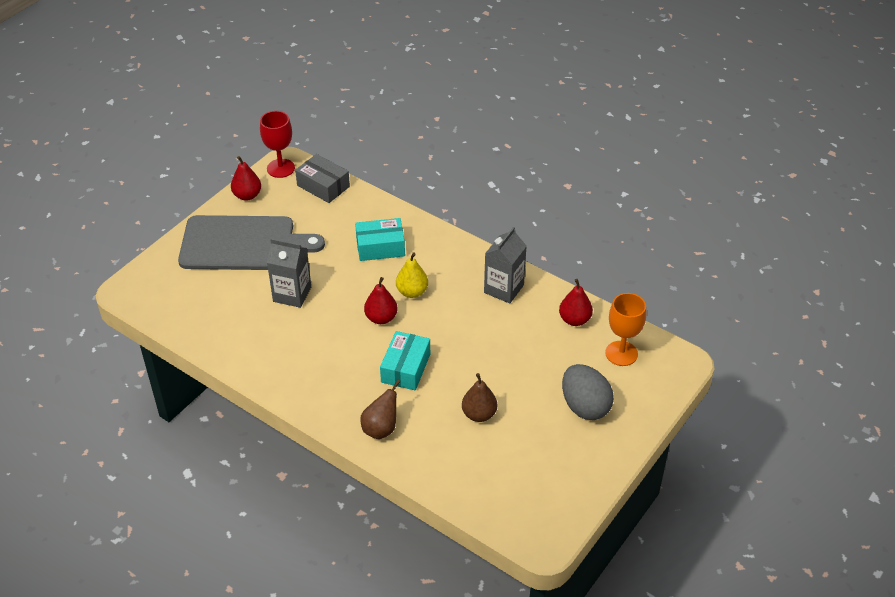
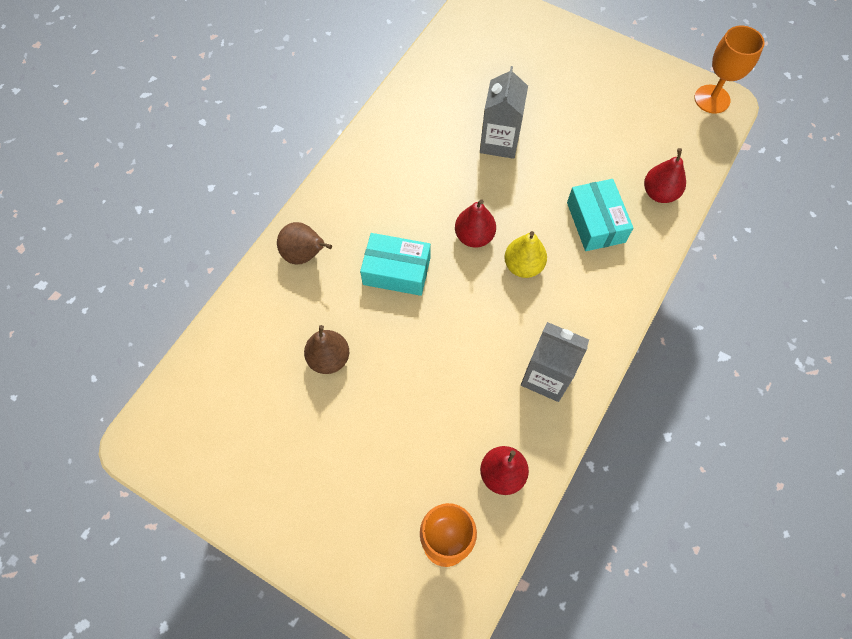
camera: 85 degrees right, 20 degrees up
grey cutting board [178,215,325,270] -> none
red pear [231,156,261,200] -> red pear moved to [644,148,686,203]
red goblet [260,111,295,178] -> orange goblet [694,26,764,114]
grey box [295,154,350,203] -> none
grey egg [562,364,614,420] -> none

